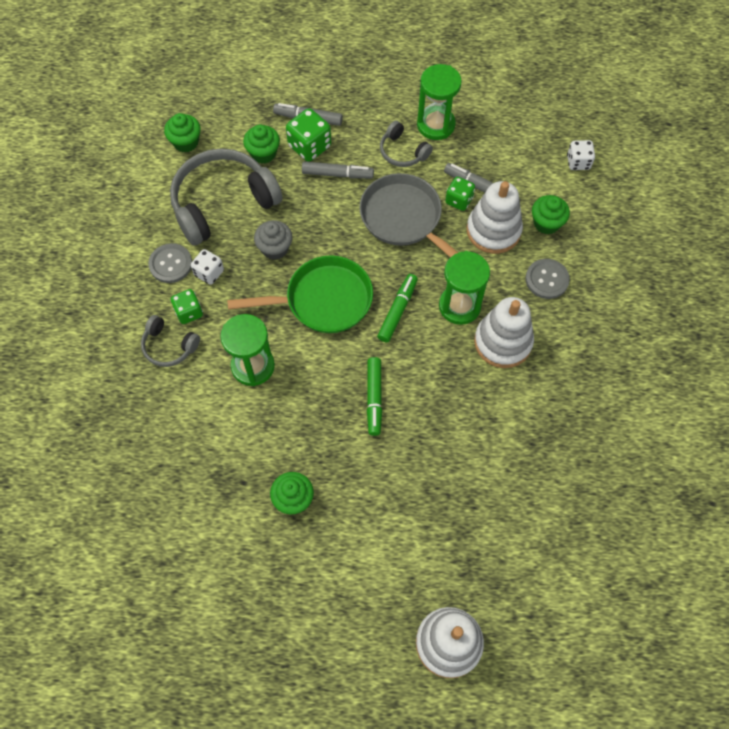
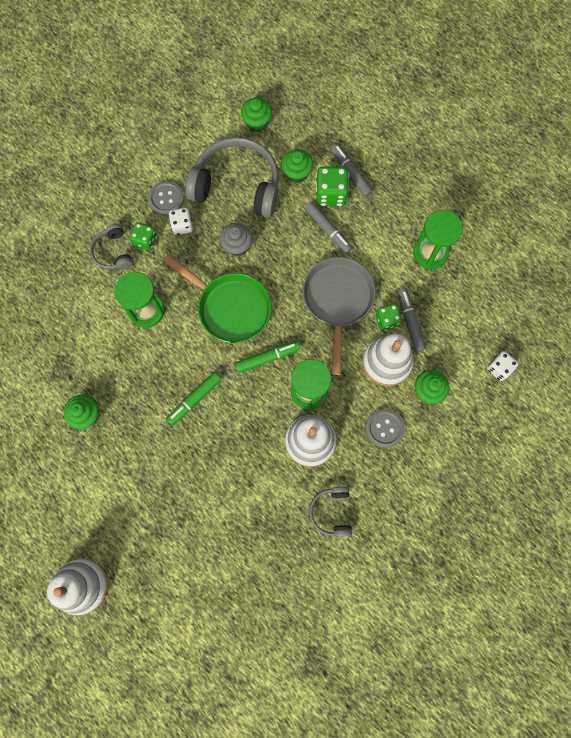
camera: 45 degrees right, 10 degrees up
grey headphones [380,121,433,167] -> grey headphones moved to [309,487,352,537]

